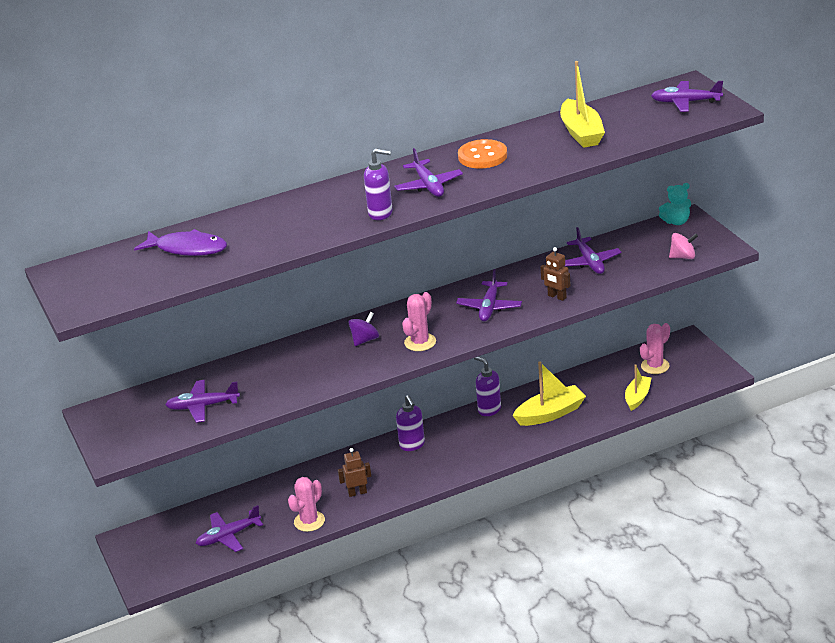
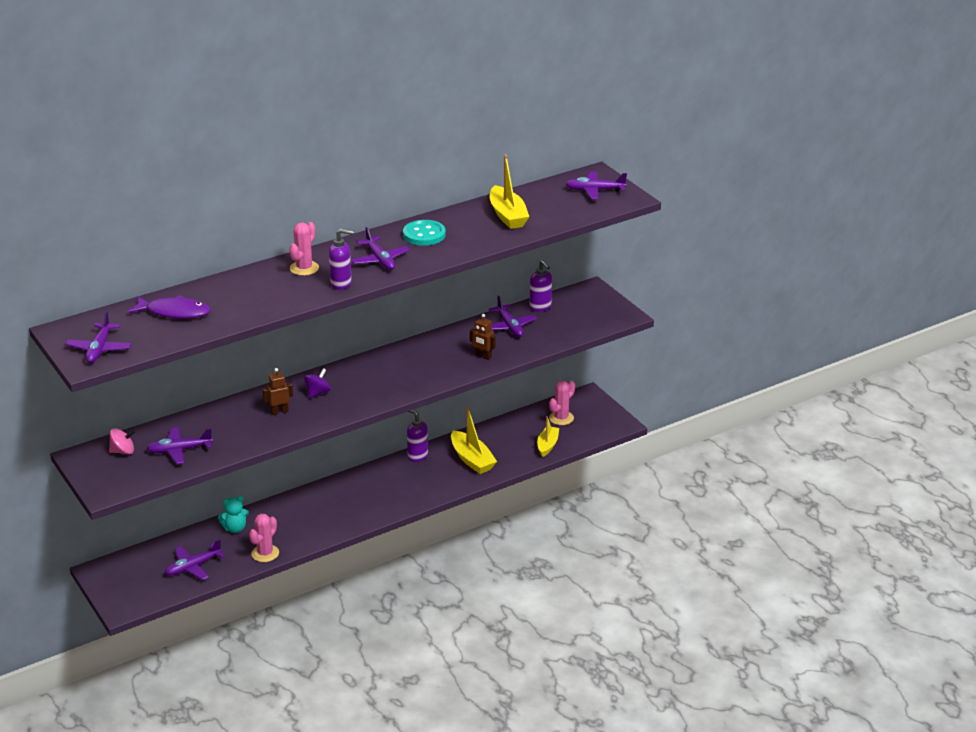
camera: 10 degrees left, 0 degrees up
brown robot [338,448,371,497] -> brown robot moved to [262,368,293,415]
purple soap dispenser [396,395,425,451] -> purple soap dispenser moved to [530,260,552,312]
pink cactus [402,292,436,351] -> pink cactus moved to [289,222,319,276]
purple plane [456,269,522,321] -> purple plane moved to [65,311,132,363]
orange button [458,139,507,168] -> turquoise button [403,220,446,246]
yellow boat [513,361,586,426] -> yellow boat turned 90 degrees clockwise [451,407,497,474]
turquoise teddy bear [659,183,691,225] -> turquoise teddy bear moved to [218,496,249,533]
pink spinning top [669,233,698,259] -> pink spinning top moved to [109,428,135,454]

